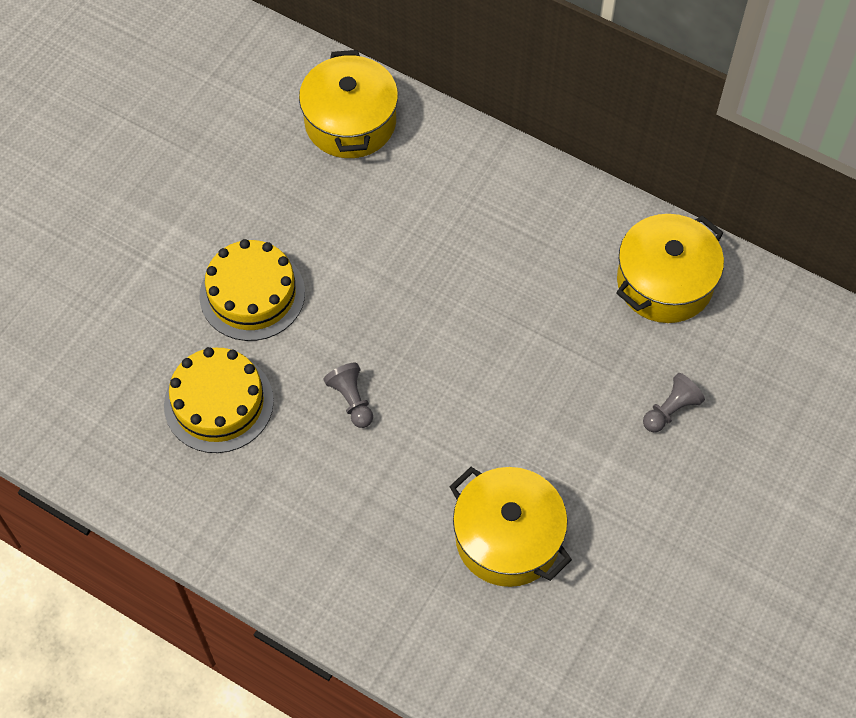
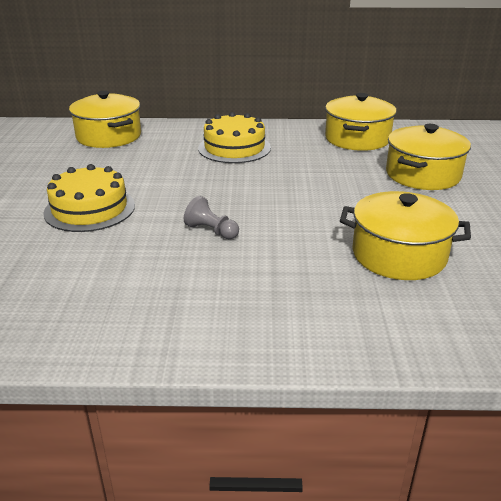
camera: 30 degrees left, 30 degrees down
yellow cake [164,347,274,453] -> yellow cake moved to [198,112,271,163]
grey pawn [643,373,705,432] -> yellow pot [386,124,471,190]

